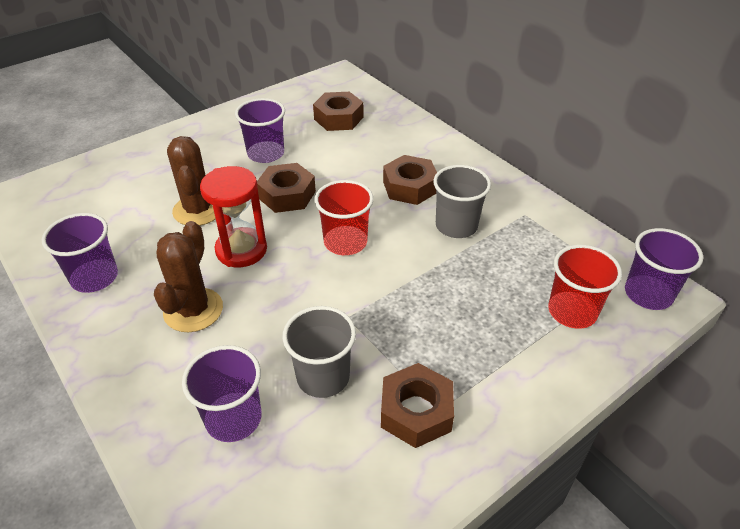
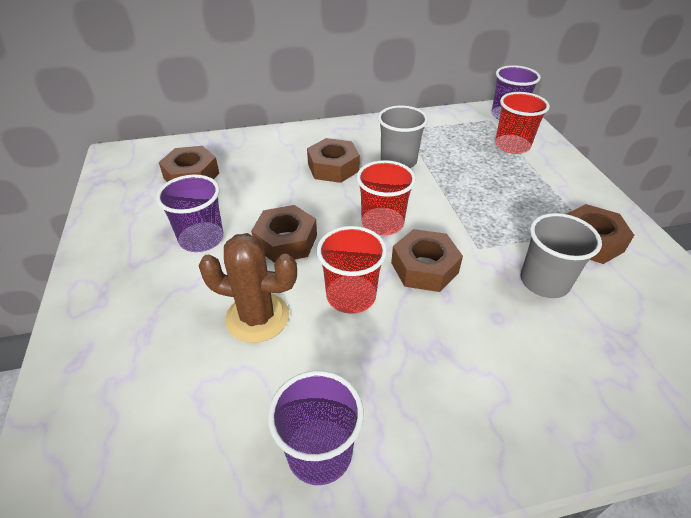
camera: 65 degrees left, 0 degrees up
brown cactus [154,221,223,332] -> none
purple cup [182,345,261,442] -> none
red hourglass [200,166,267,267] -> red cup [317,226,387,314]
none -> brown nut [391,229,463,292]

